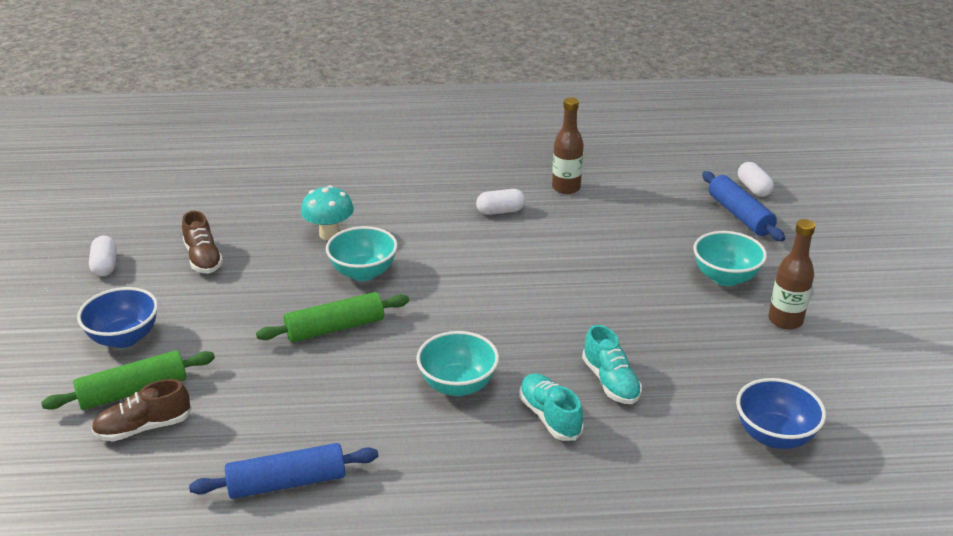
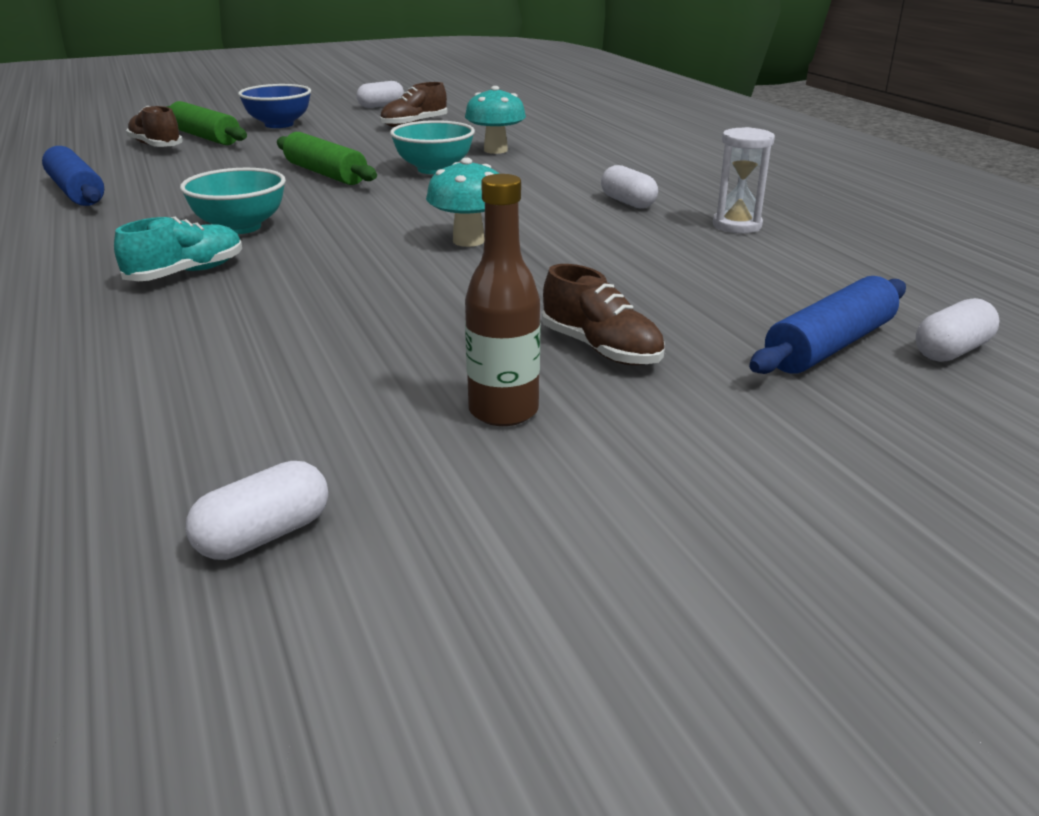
camera: 70 degrees right, 5 degrees down
brown bottle [552,97,584,194] -> white hourglass [713,127,775,233]
turquoise shoe [582,325,642,404] -> none
turquoise bowl [694,231,767,286] -> brown shoe [542,264,664,365]
blue bowl [736,378,826,449] -> none
none -> white capsule [186,461,328,560]
none -> turquoise mushroom [426,158,499,247]

